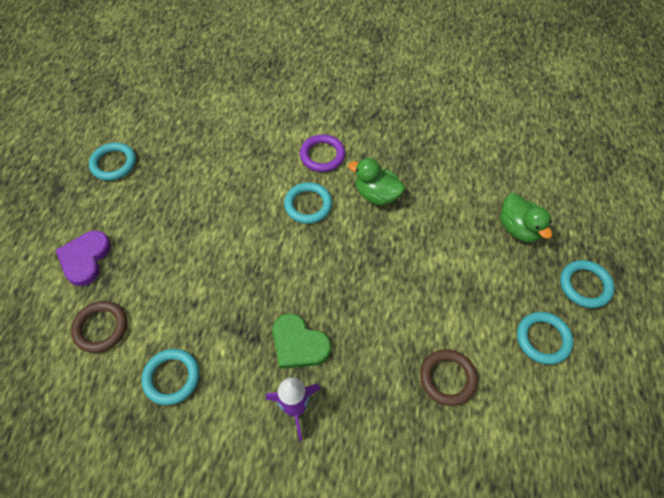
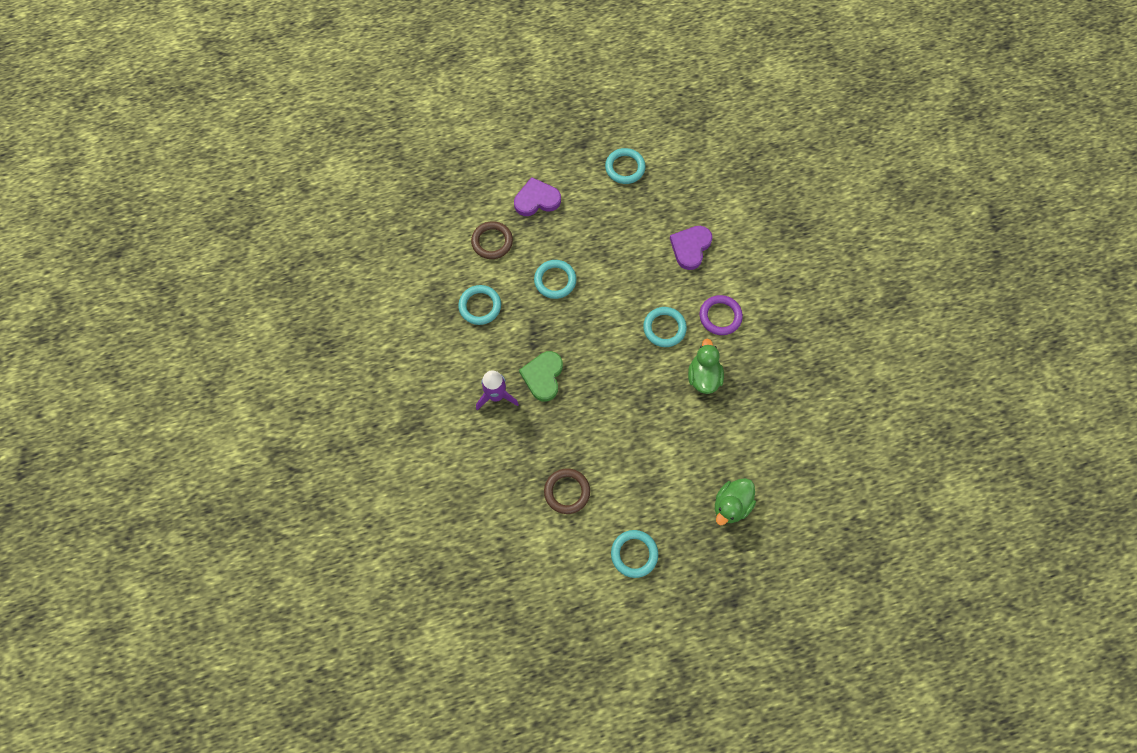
camera: 65 degrees right, 10 degrees up
turquoise ring [560,260,615,308] -> turquoise ring moved to [534,260,576,299]
none -> purple heart [670,226,713,270]

